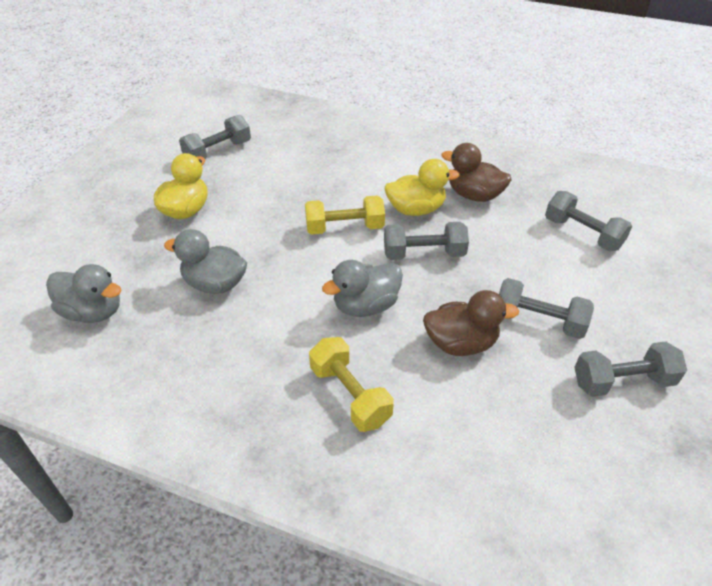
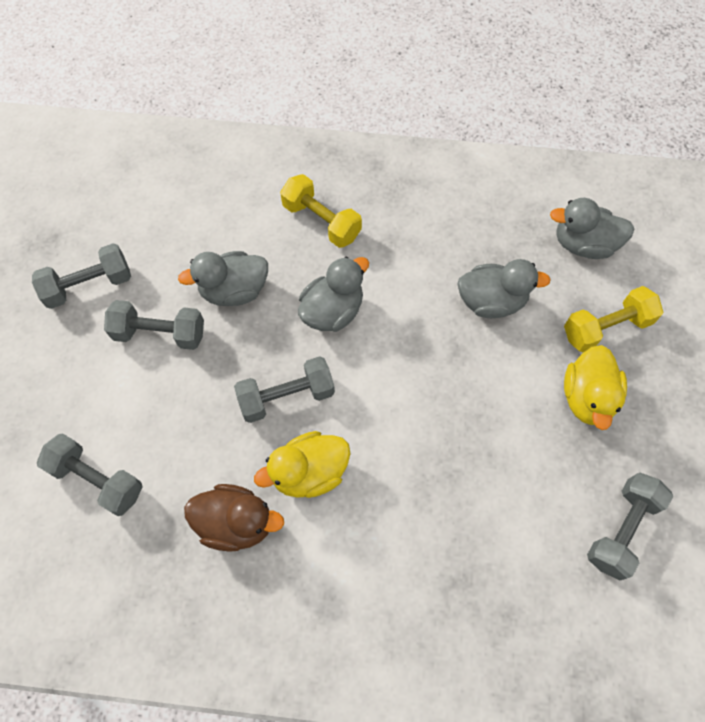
camera: 165 degrees right, 20 degrees up
yellow dumbbell [305,196,385,235] -> yellow dumbbell moved to [564,286,663,353]
brown duck [423,290,519,356] -> grey duck [178,251,268,306]

